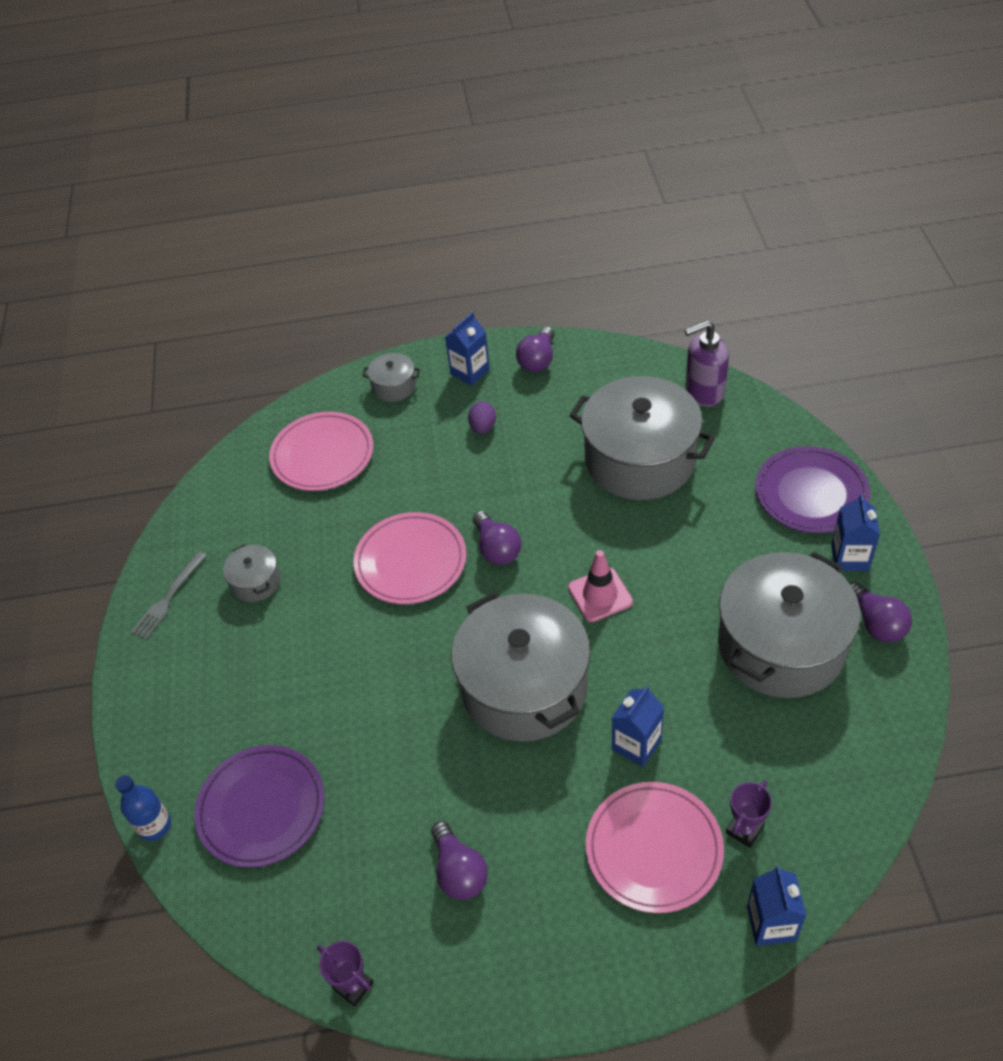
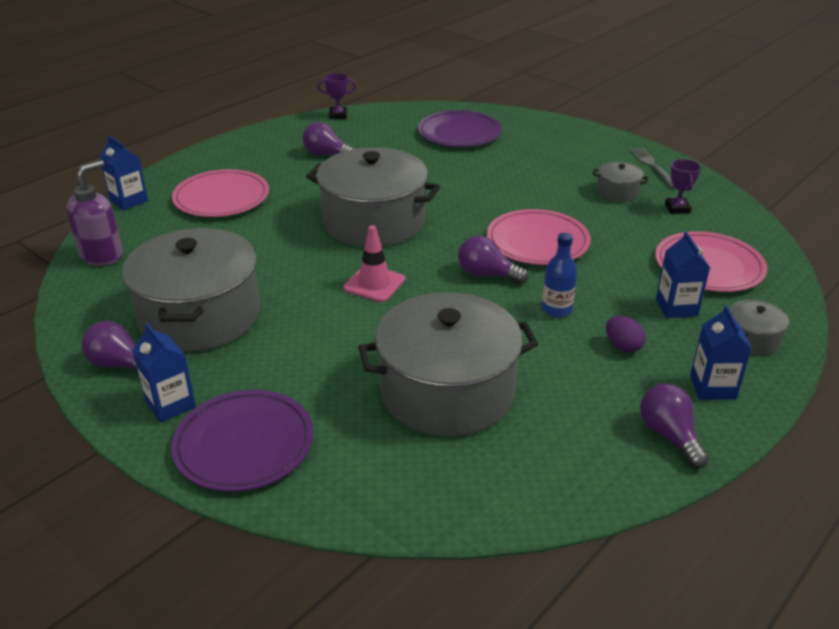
camera: 135 degrees right, 15 degrees down
blue bottle [115,775,171,841] -> blue bottle moved to [542,233,577,318]
blue carton [612,685,664,767] -> blue carton moved to [656,231,710,318]
purple soap dispenser [684,320,729,406] -> purple soap dispenser moved to [66,160,123,266]
purple trophy [726,780,772,848] -> purple trophy moved to [665,159,701,214]

